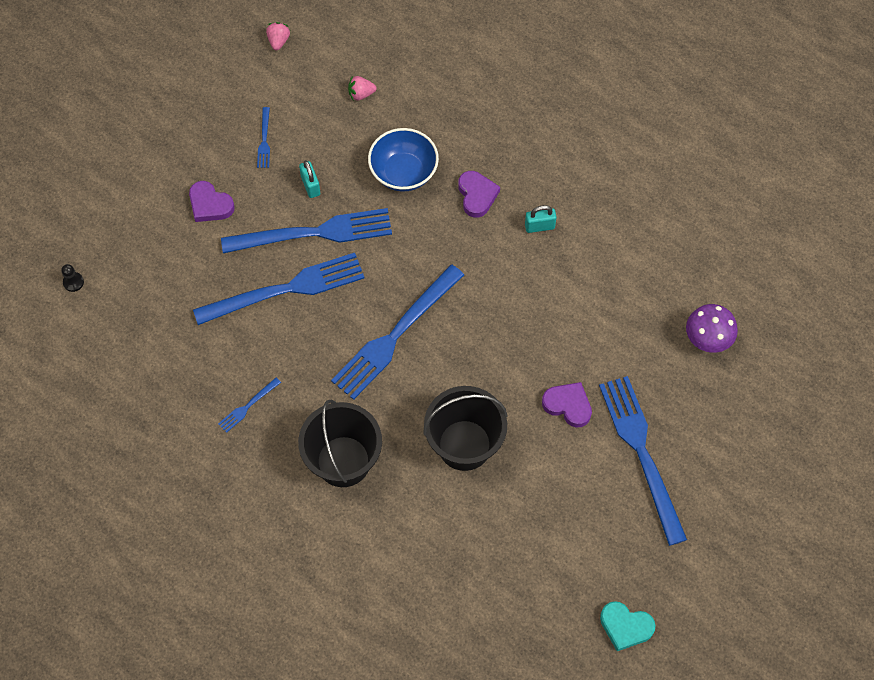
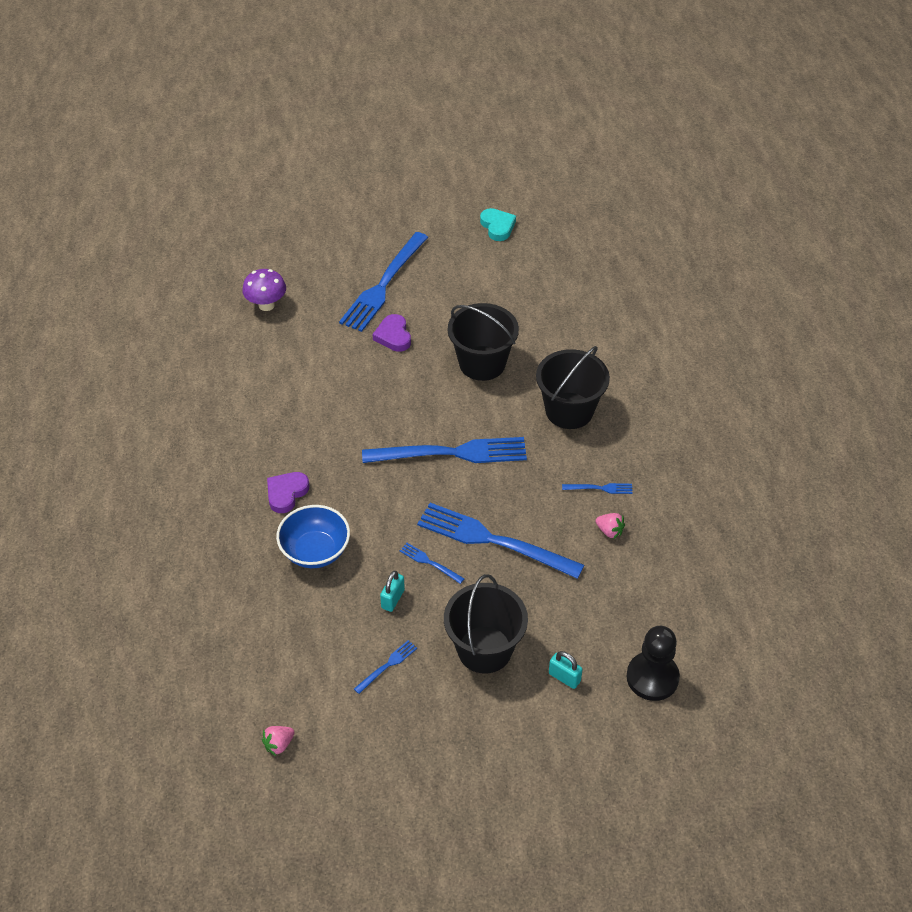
camera: 135 degrees left, 15 degrees down
black pawn [61,264,84,292] -> black pawn [627,626,680,701], size x2.35
purple heart [189,181,235,222] -> black bucket [444,574,528,674]
blue fork [221,208,392,253] -> blue fork [400,543,465,584], size x0.42
pink strawberry [348,76,377,101] -> pink strawberry moved to [595,513,625,539]
turquoise padlock [525,205,557,233] -> turquoise padlock moved to [549,651,583,689]

